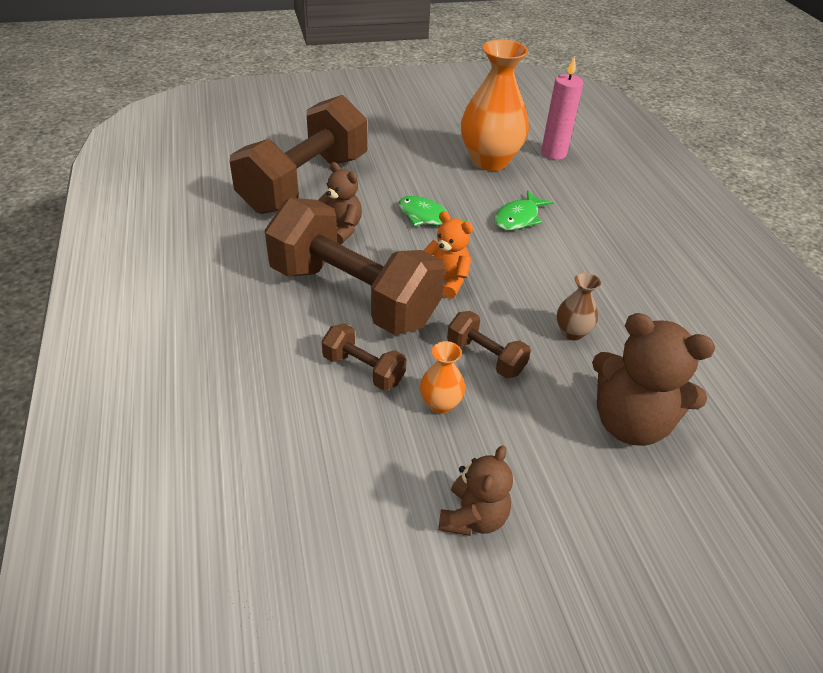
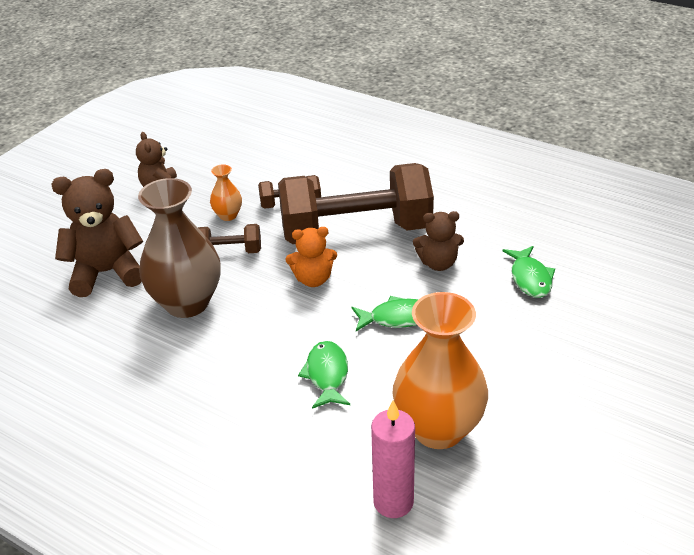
camera: 140 degrees right, 5 degrees down
brown dumbbell [230,95,367,214] -> green fish [502,246,555,298]
brown vase [557,272,601,340] -> brown vase [138,178,221,318], size x2.19

